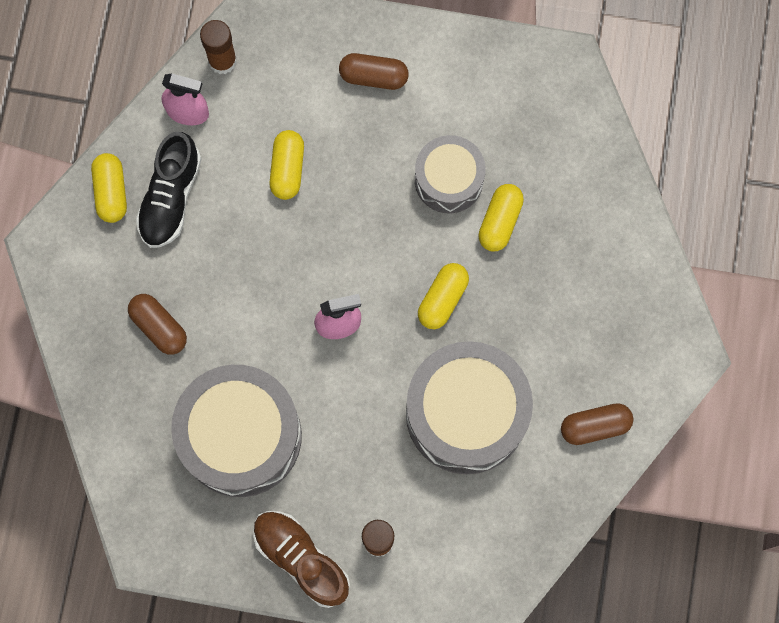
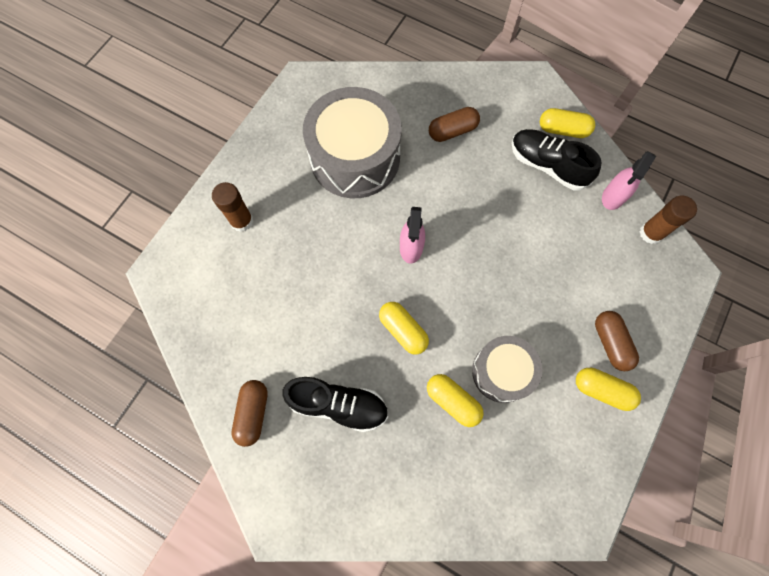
camera: 110 degrees right, 5 degrees down
brown shoe [253,511,350,608] -> none
yellow capsule [269,130,304,200] -> yellow capsule moved to [576,368,641,411]
brown capsule [339,53,409,90] -> brown capsule turned 45 degrees counterclockwise [595,311,639,371]
grey drum [406,341,533,474] -> none
none -> black shoe [282,377,388,432]

